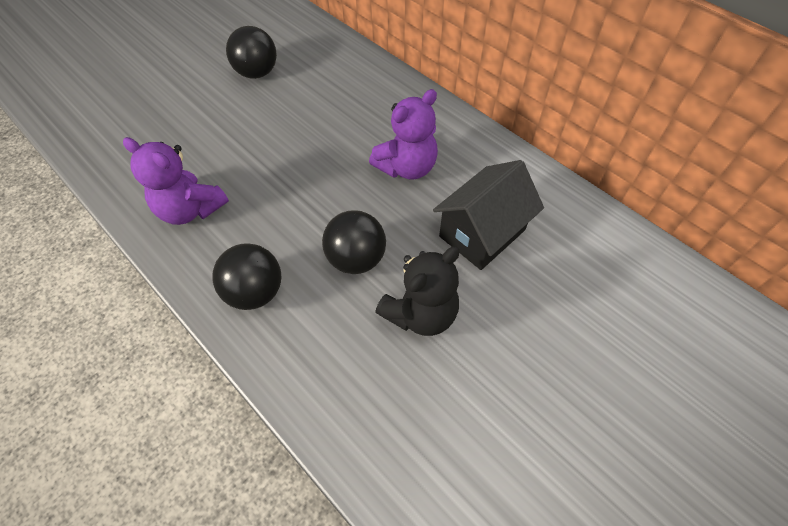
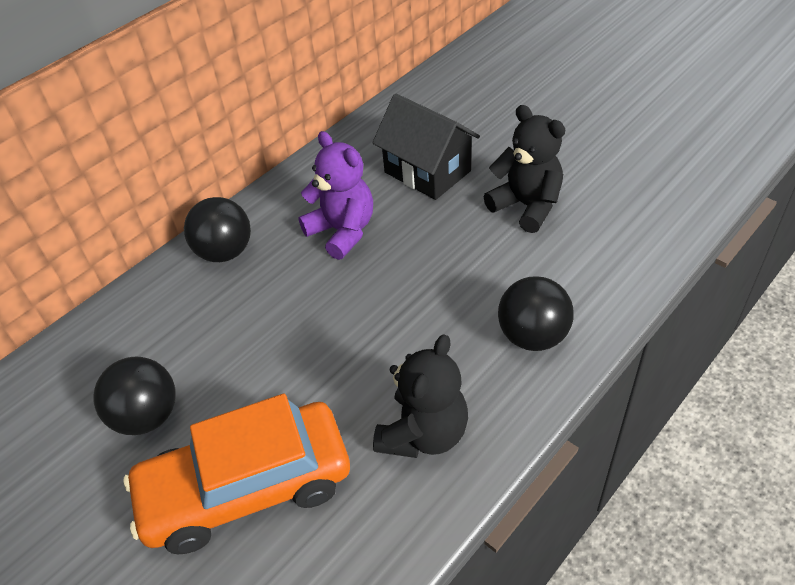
camera: 90 degrees left, 10 degrees down
purple teddy bear [123,137,229,225] -> black teddy bear [373,334,468,458]
black ball [322,210,386,274] -> black ball moved to [184,197,251,262]
none -> orange car [123,394,350,554]

